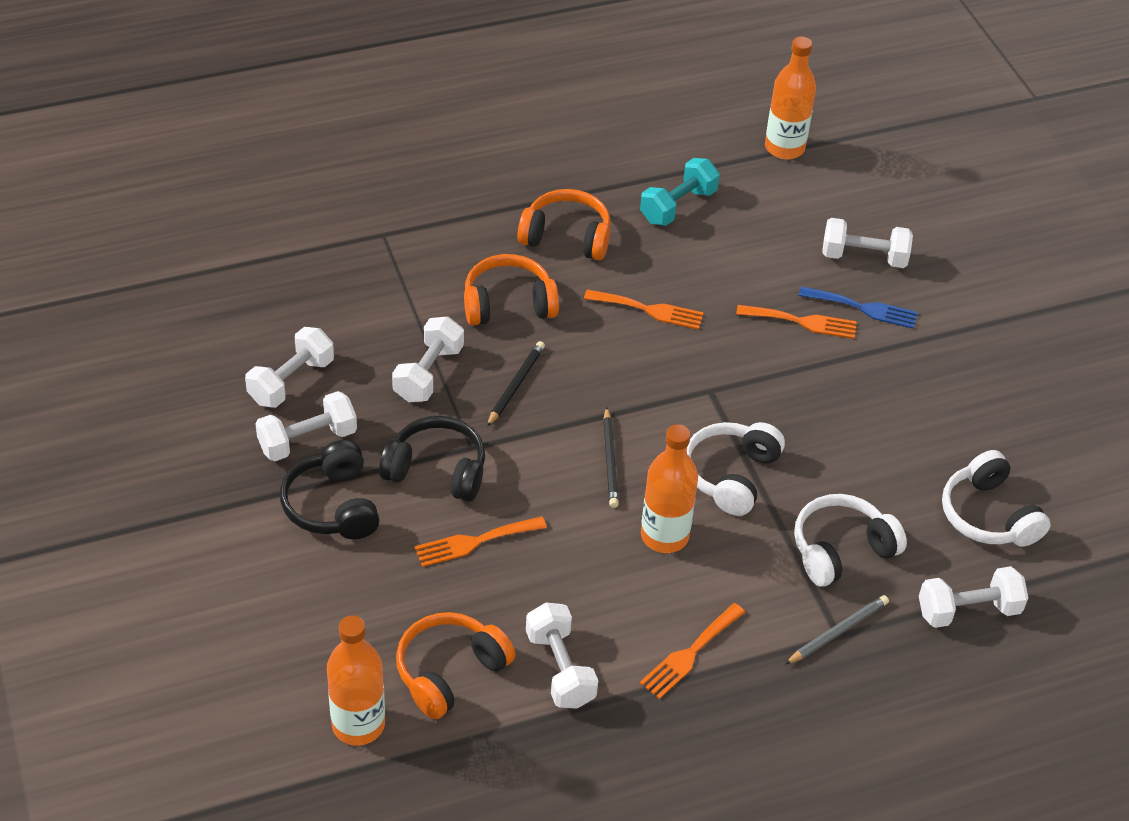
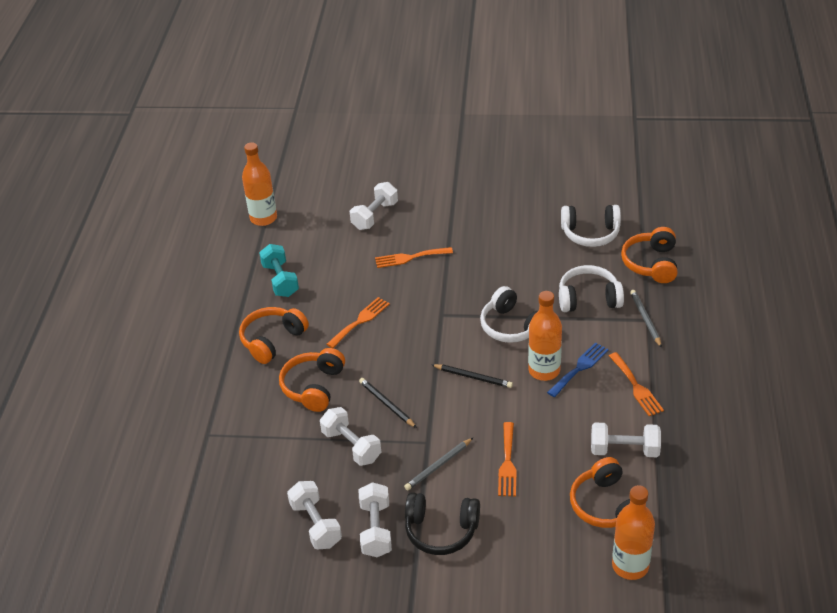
camera: 60 degrees left, 5 degrees down
black headphones [379,416,485,502] -> grey pencil [404,438,473,491]
orange fork [736,305,857,339] -> orange fork turned 135 degrees counterclockwise [375,247,453,268]
white headphones [794,494,907,587] -> white headphones turned 90 degrees clockwise [559,265,624,312]
blue fork [799,286,918,329] -> blue fork moved to [547,342,609,397]
white dumbbell [919,566,1028,628] -> orange headphones [621,227,678,283]

